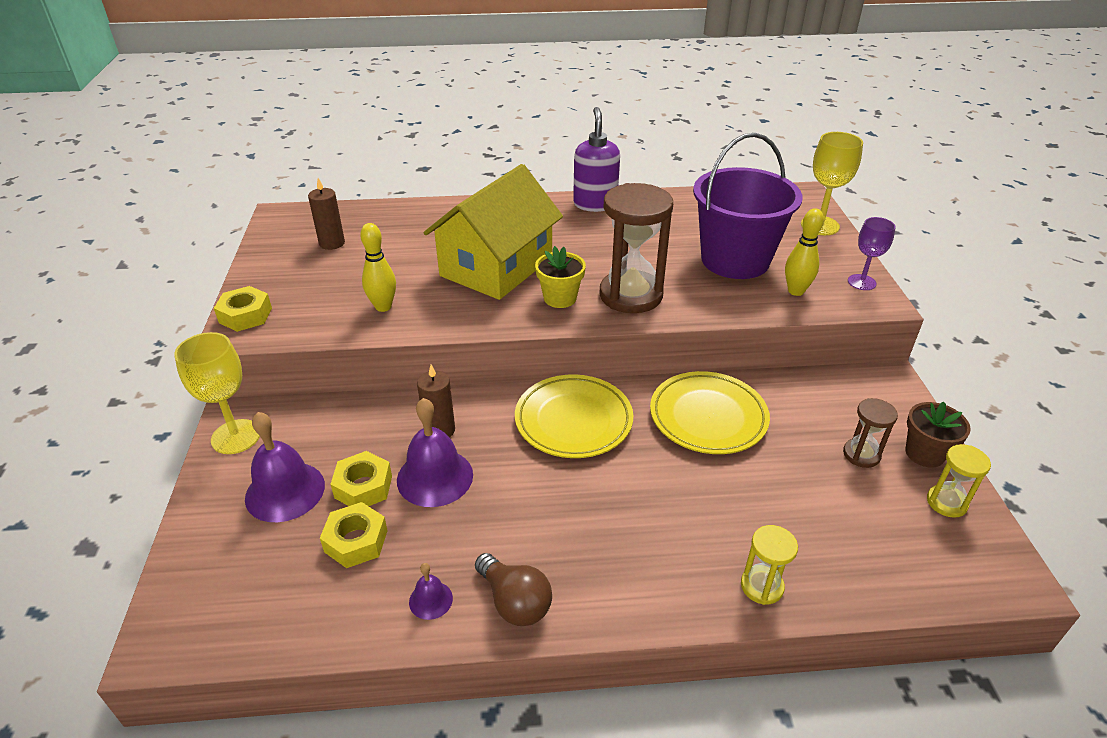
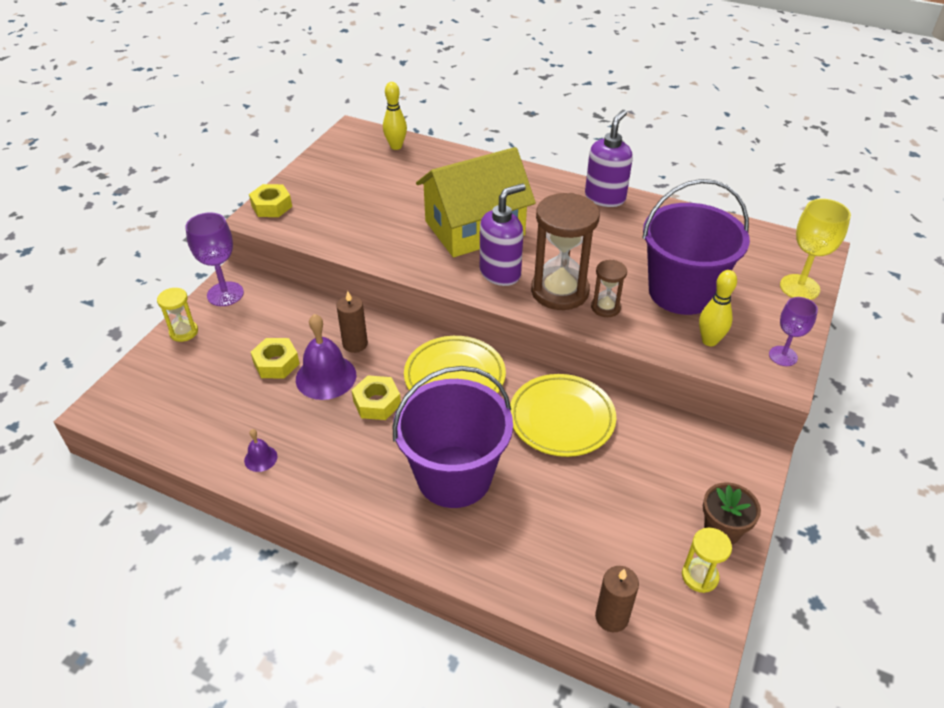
camera: 30 degrees right, 5 degrees up
yellow goblet [174,332,260,454] -> purple goblet [185,212,244,306]
purple bell [245,412,325,522] -> none
brown candle [308,178,345,250] -> brown candle moved to [595,566,639,632]
yellow nut [320,502,388,568] -> yellow nut moved to [352,375,401,420]
yellow bowling pin [360,223,396,312] -> yellow bowling pin moved to [383,82,407,150]
brown light bulb [475,553,552,626] -> none
yellow flower pot [535,246,586,308] -> purple soap dispenser [480,183,526,286]
yellow hourglass [741,525,798,605] -> yellow hourglass moved to [157,288,198,342]
brown hourglass [843,398,898,468] -> brown hourglass moved to [591,260,627,317]
none -> purple bucket [393,366,513,508]

